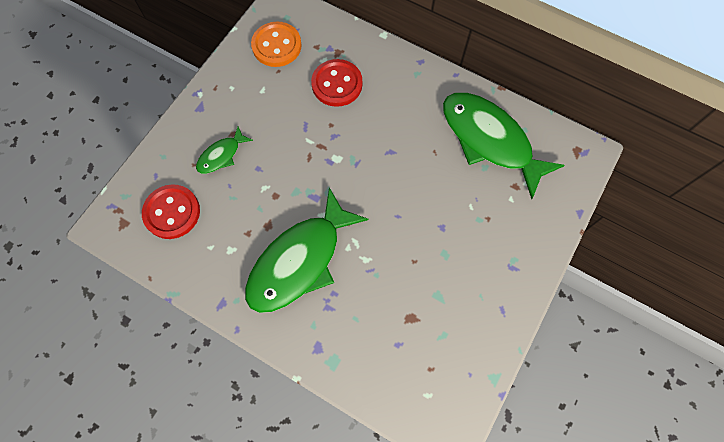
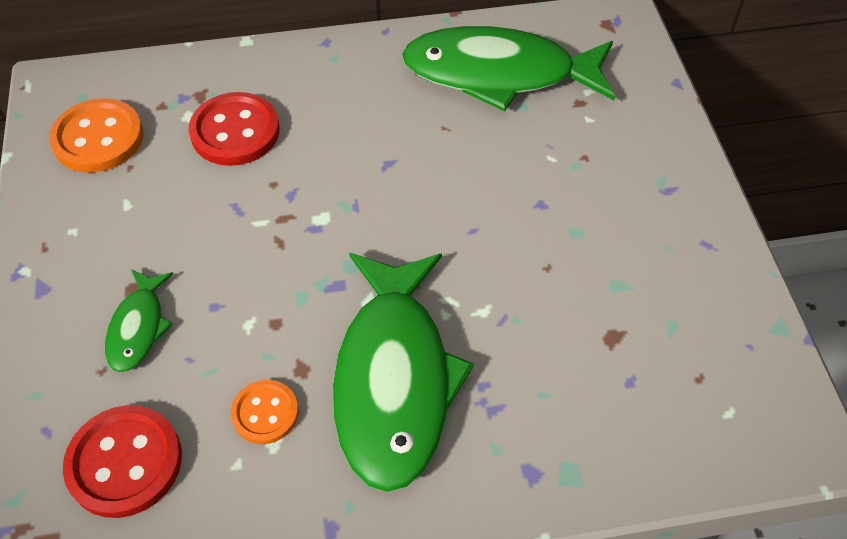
camera: 40 degrees left, 15 degrees down
none -> orange button [231,380,298,444]

